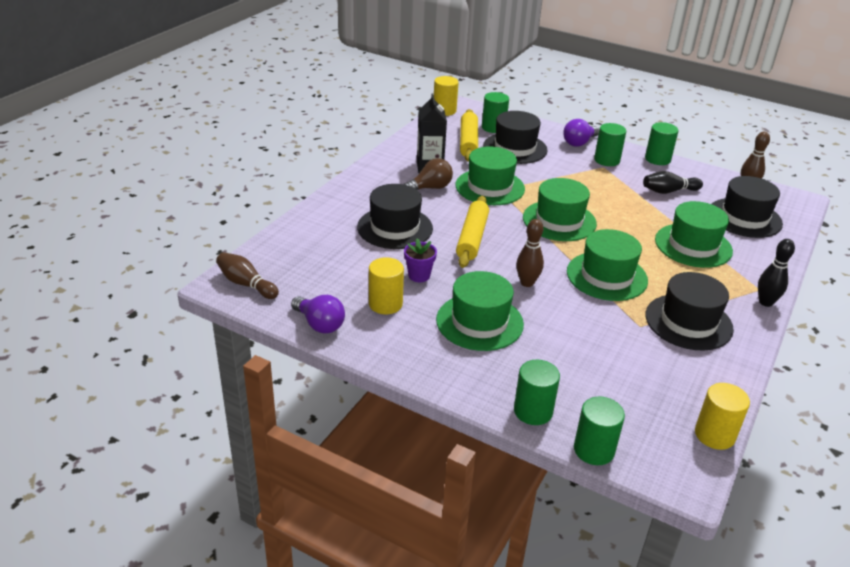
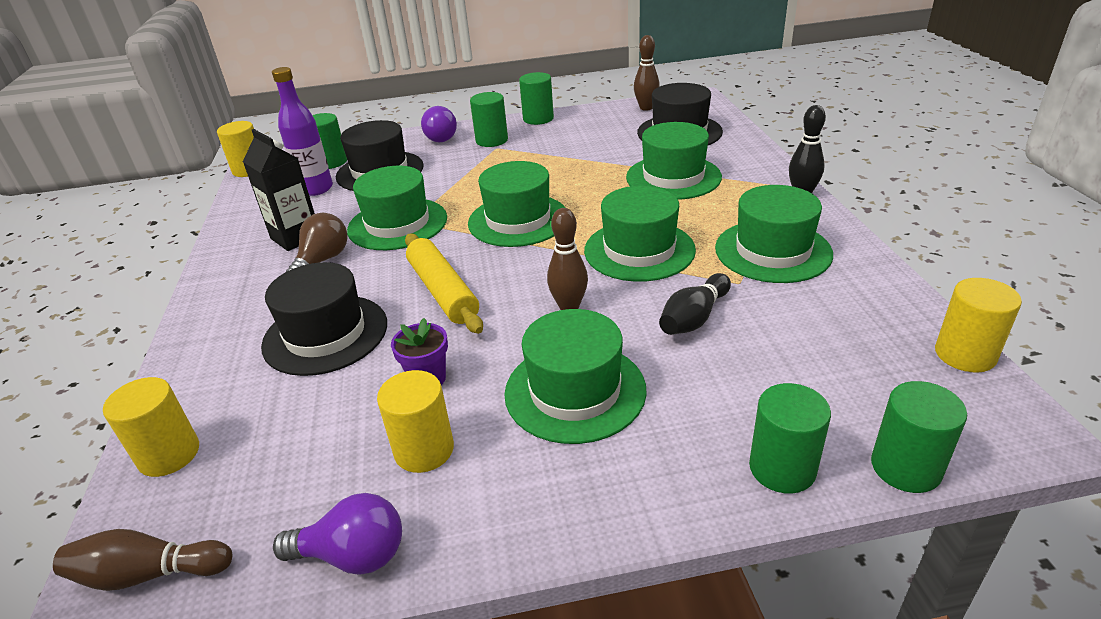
camera: 35 degrees left, 0 degrees up
yellow rolling pin [460,109,478,162] -> purple bottle [272,67,333,196]
black bowling pin [643,171,703,194] -> black bowling pin moved to [659,273,731,335]
black hat [645,272,734,351] -> green hat [715,185,833,283]
none -> yellow cylinder [103,377,199,477]

